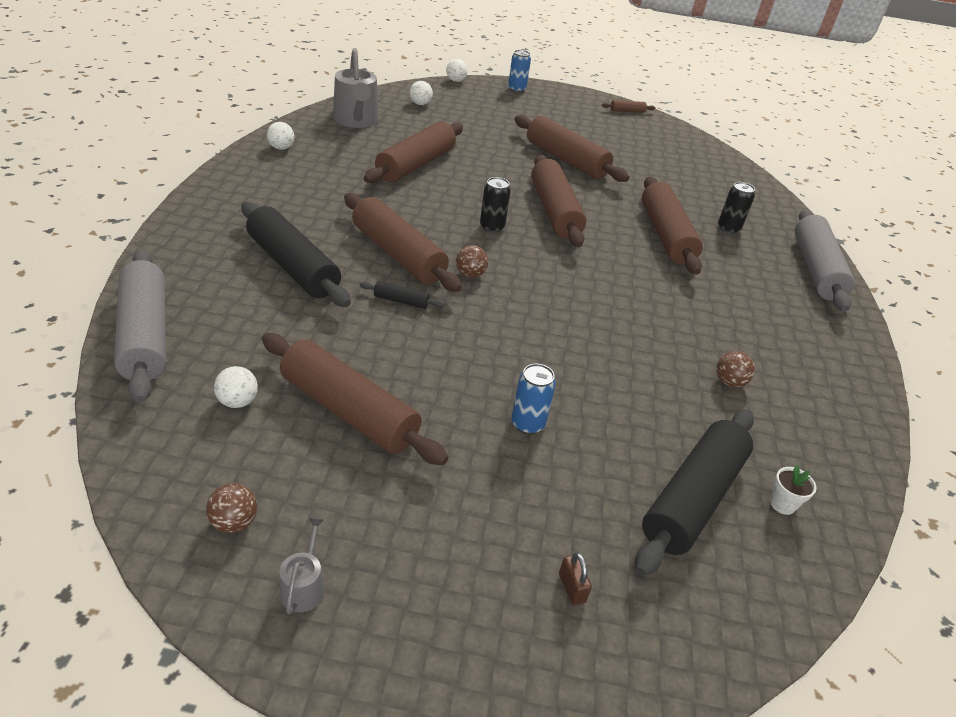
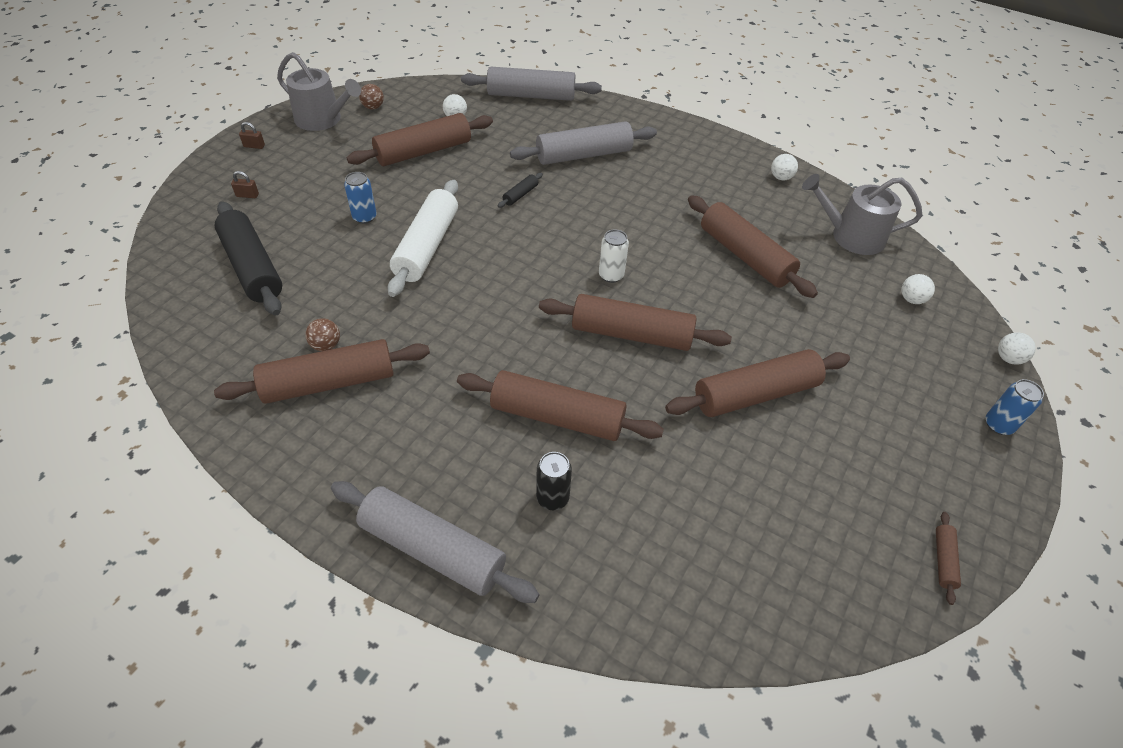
camera: 115 degrees right, 10 degrees up
black rolling pin [241,202,351,307] -> grey rolling pin [510,121,657,165]
grey watering can [280,517,325,615] -> grey watering can [277,52,361,131], size x2.19
brown rolling pin [344,193,462,292] -> brown rolling pin moved to [214,339,430,404]
brown ball [456,245,488,278] -> none
black can [480,177,511,233] -> white can [599,230,629,283]
white flower pot [770,465,816,515] -> none
none -> brown padlock [239,122,265,149]
none -> white rolling pin [388,180,458,297]

